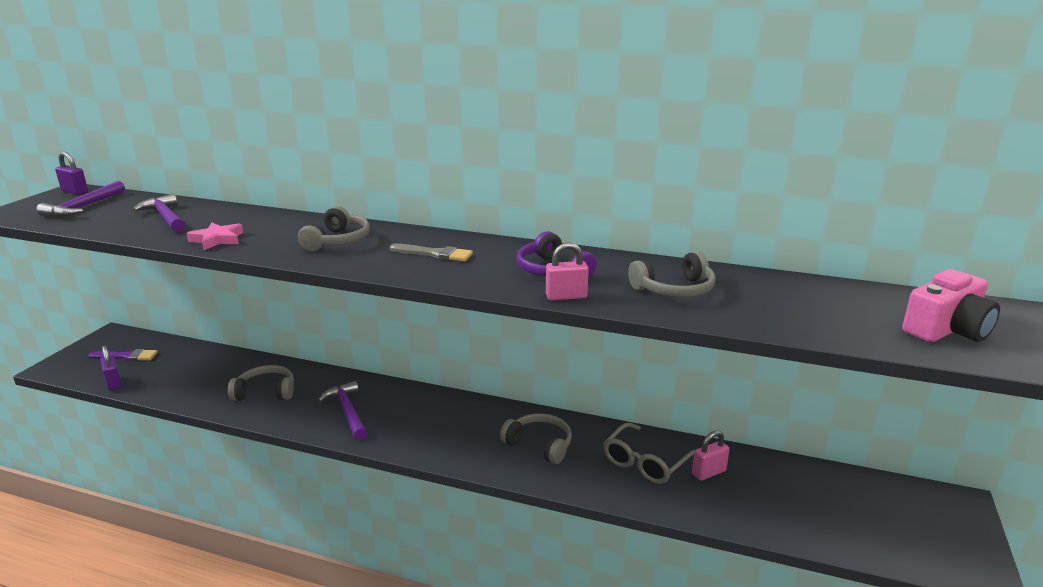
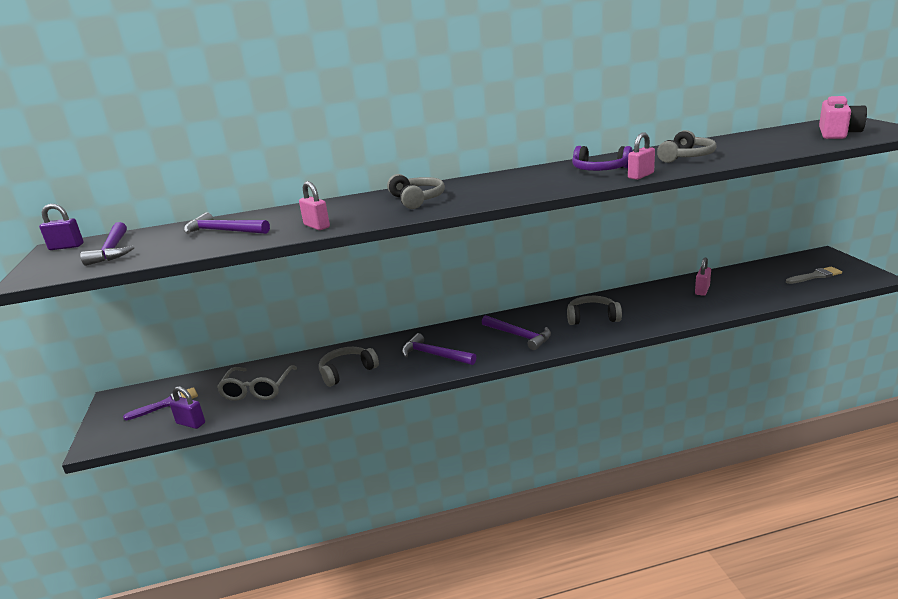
camera: 30 degrees left, 0 degrees up
pink star [186,223,243,250] -> pink padlock [299,181,330,230]
grey brush [390,244,473,261] -> grey brush moved to [786,267,842,284]
grey glasses [603,422,695,484] -> grey glasses moved to [217,365,297,401]
none -> purple hammer [482,315,551,350]

